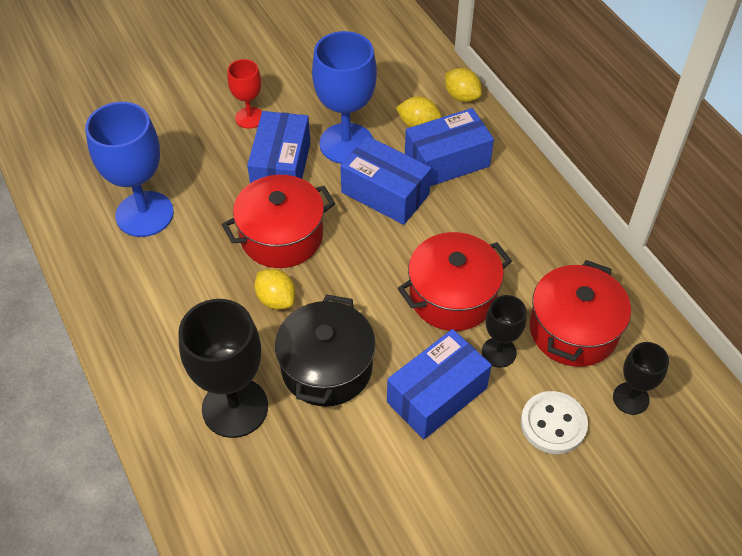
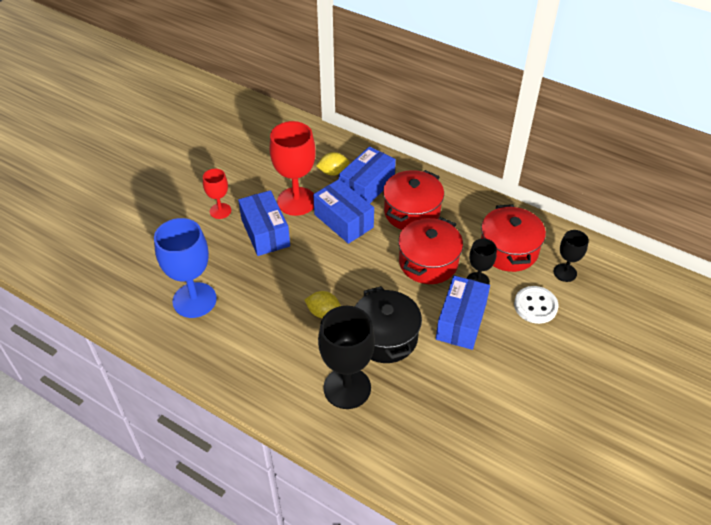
camera: 30 degrees left, 5 degrees down
red pot [222,175,335,268] -> red pot moved to [383,170,444,230]
blue goblet [312,31,377,164] -> red goblet [270,121,316,216]
blue box [340,136,431,225] -> blue box turned 45 degrees clockwise [313,179,374,244]
yellow lemon [445,68,482,102] -> none

